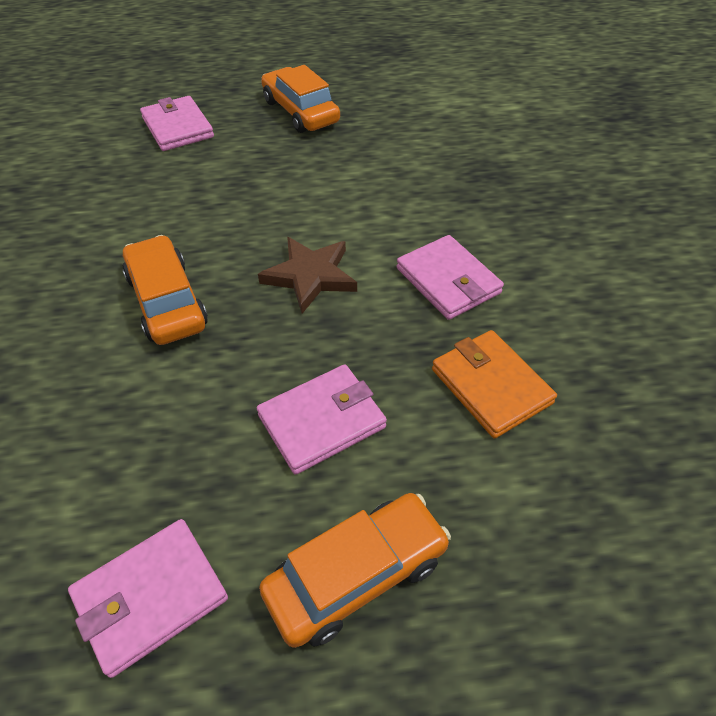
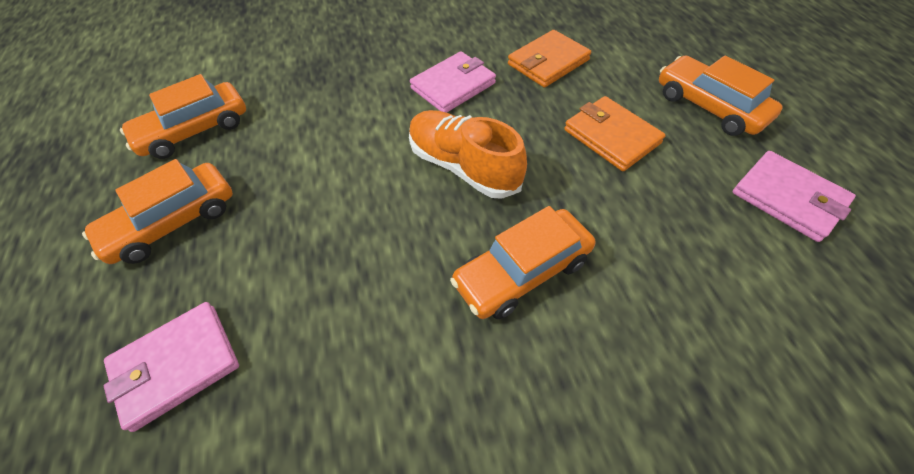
camera: 95 degrees left, 5 degrees up
pink wallet [257,364,387,475] -> orange wallet [564,96,665,171]
brown star [258,237,357,314] -> orange shoe [409,110,527,199]
none -> orange car [120,74,246,159]

